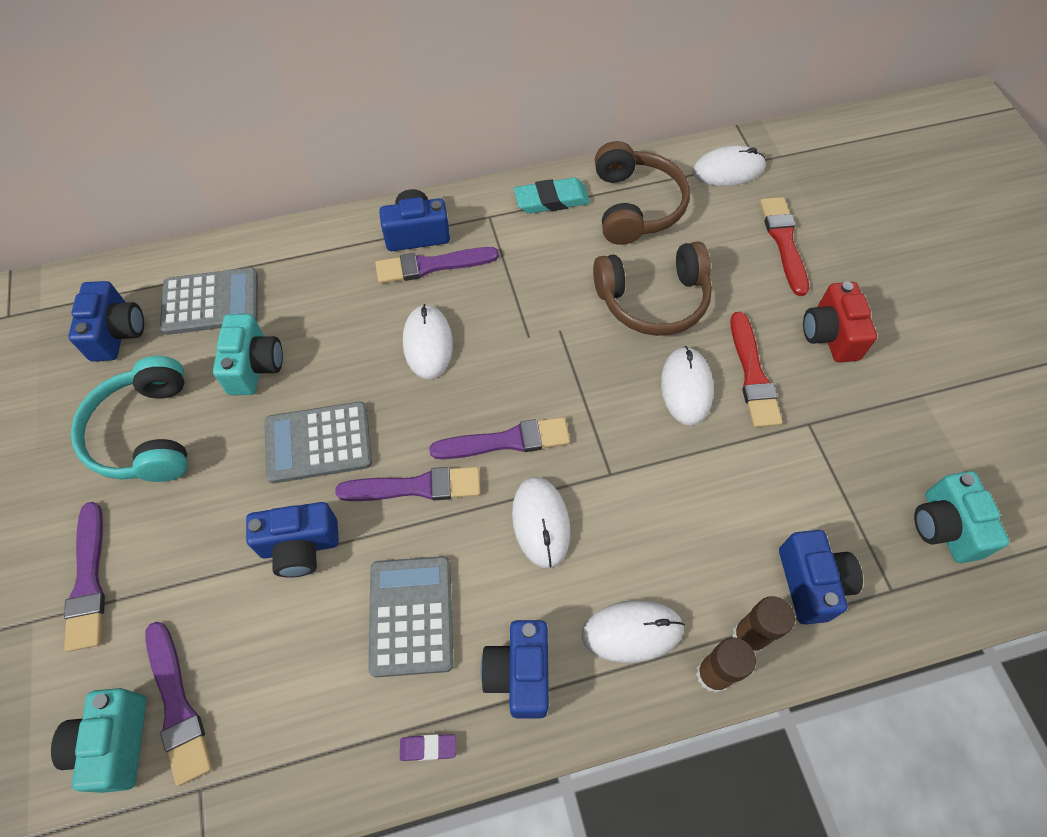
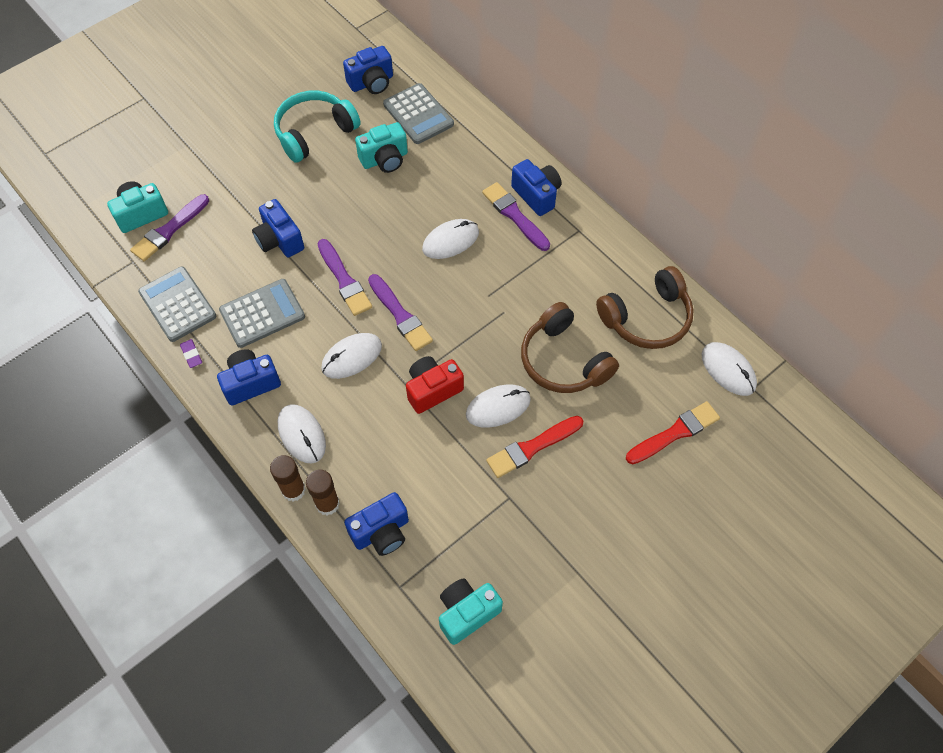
camera: 65 degrees right, 0 degrees up
purple brush [64,502,105,652] -> none
grey calculator [264,401,372,484] -> grey calculator moved to [138,266,216,342]
turquoise eraser [514,178,590,214] -> none
red camera [803,281,877,363] -> red camera moved to [406,356,464,414]

